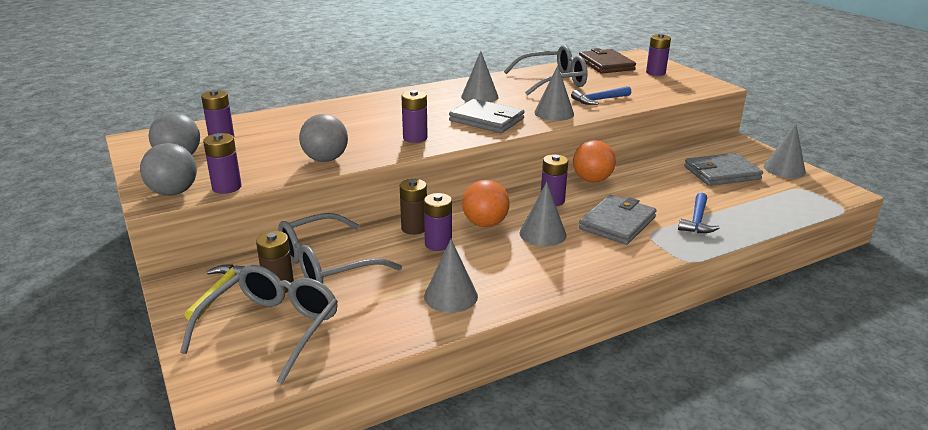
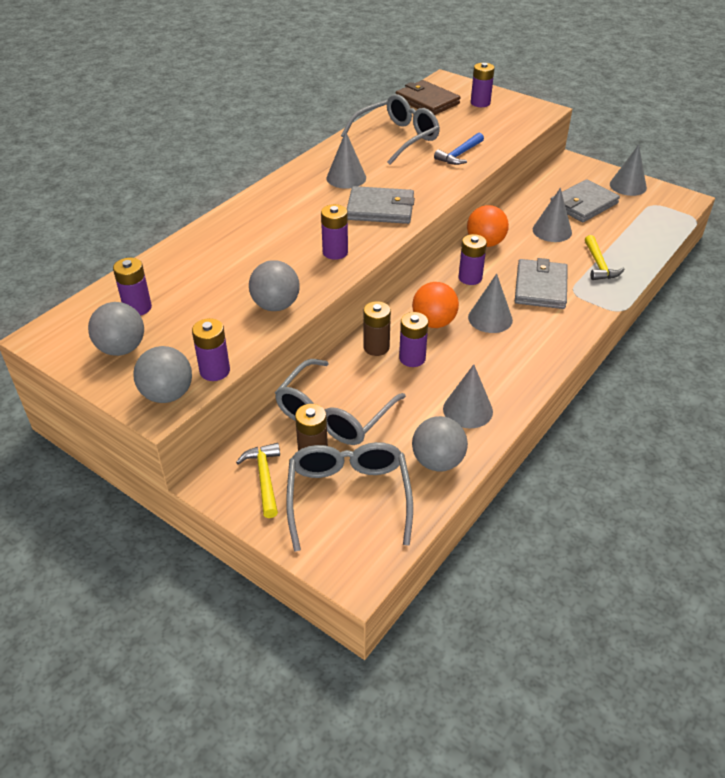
camera: 25 degrees left, 15 degrees up
grey cone [534,65,574,121] -> grey cone moved to [533,188,572,242]
blue hammer [678,193,720,233] -> yellow hammer [585,235,624,280]
none -> grey ball [412,416,468,472]

